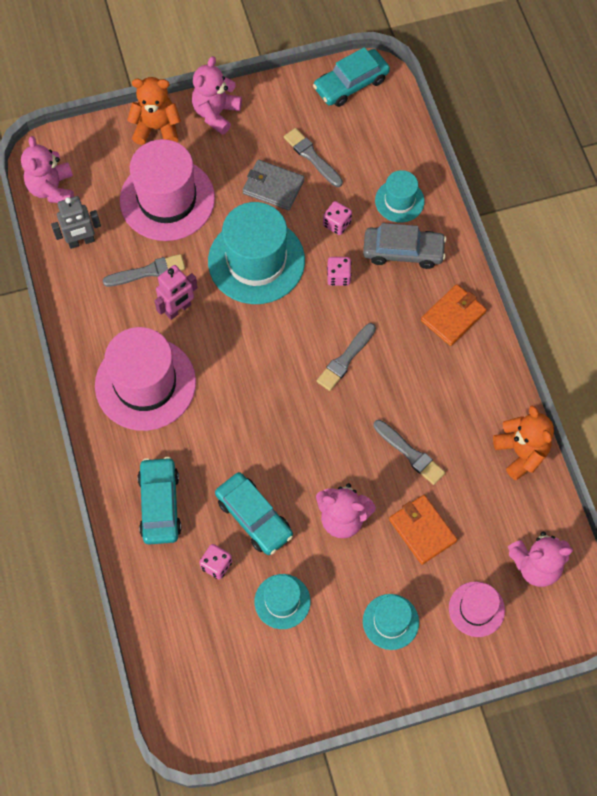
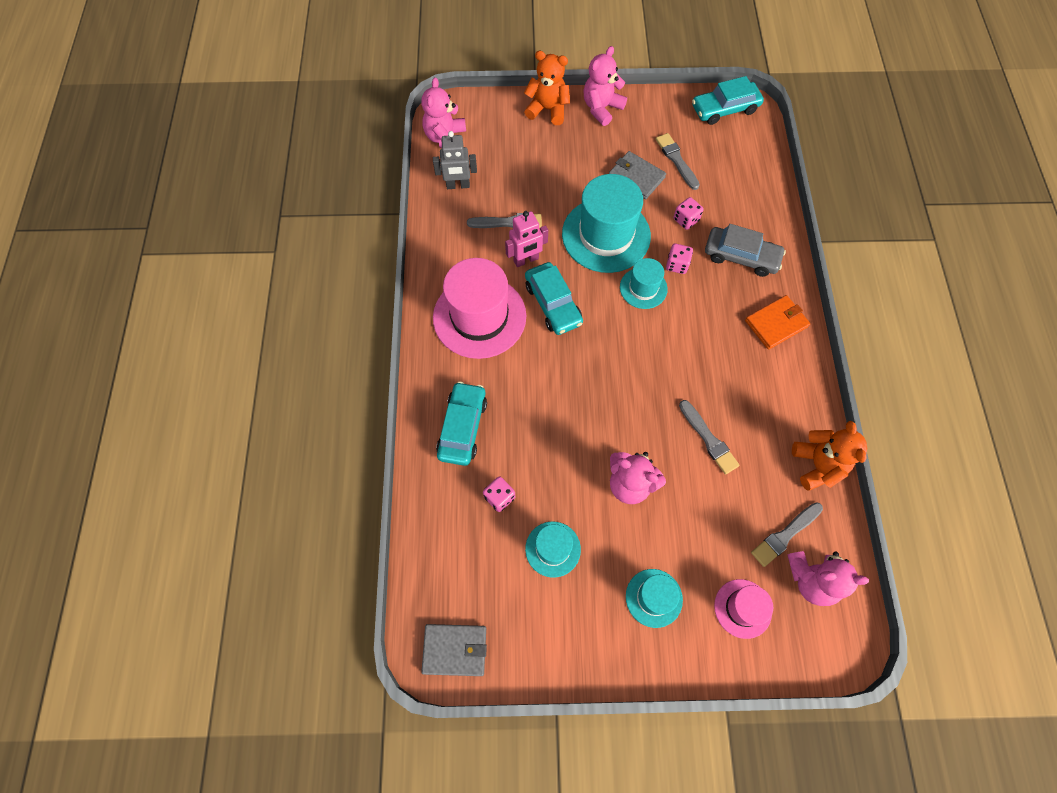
camera: 15 degrees right, 0 degrees up
pink hat [120,139,215,241] -> none
turquoise car [215,472,293,555] -> turquoise car moved to [525,262,583,335]
grey brush [317,323,376,391] -> grey brush moved to [751,502,823,567]
turquoise hat [375,170,424,223] -> turquoise hat moved to [620,258,668,309]
orange wallet [389,495,458,565] -> none
none -> grey wallet [421,624,487,676]

